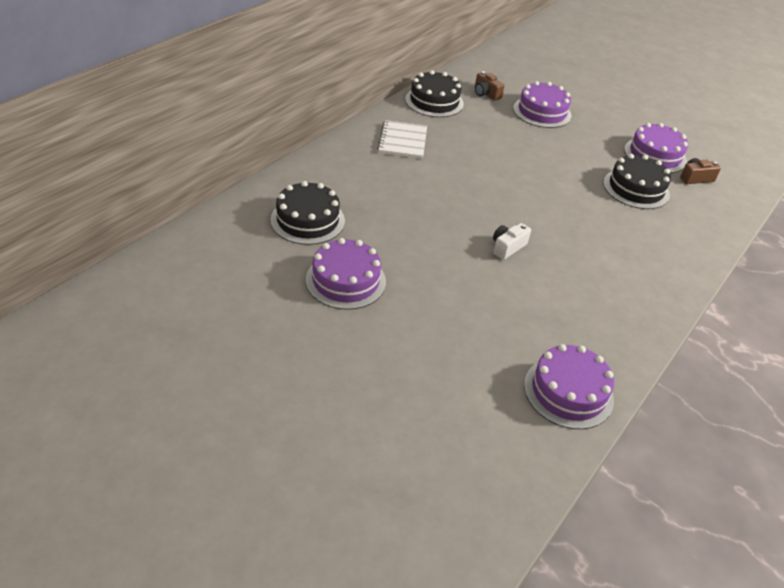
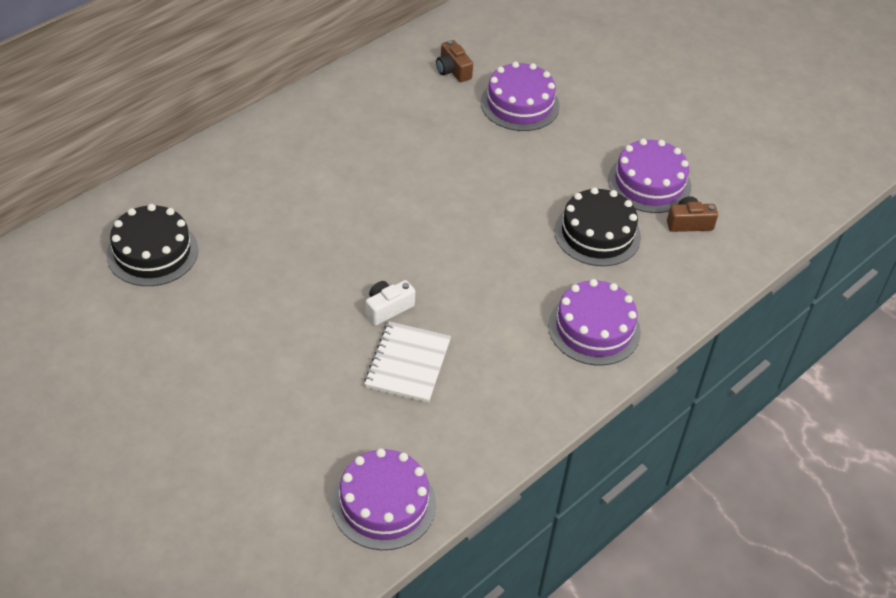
camera: 10 degrees right, 5 degrees up
purple cake [306,238,386,310] -> purple cake moved to [548,279,641,365]
white notebook [377,120,427,159] -> white notebook moved to [364,321,451,403]
black cake [405,70,464,117] -> none

